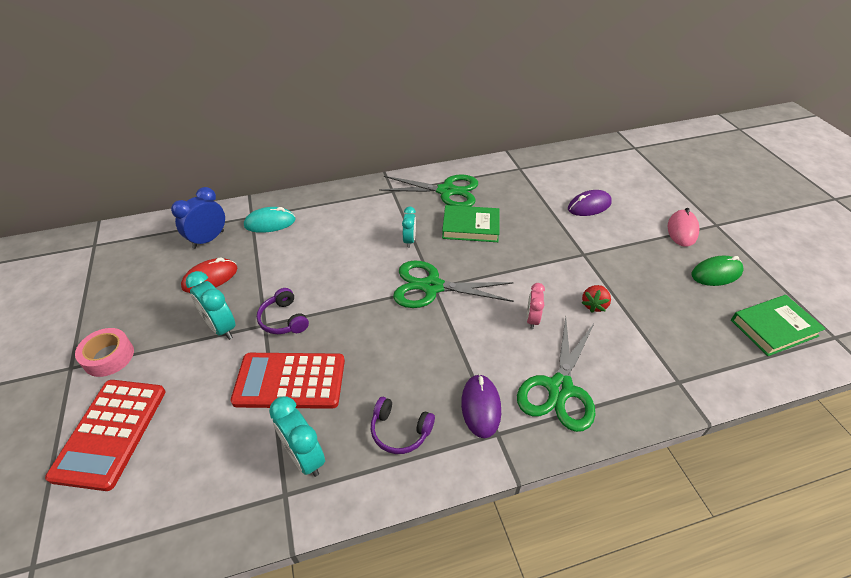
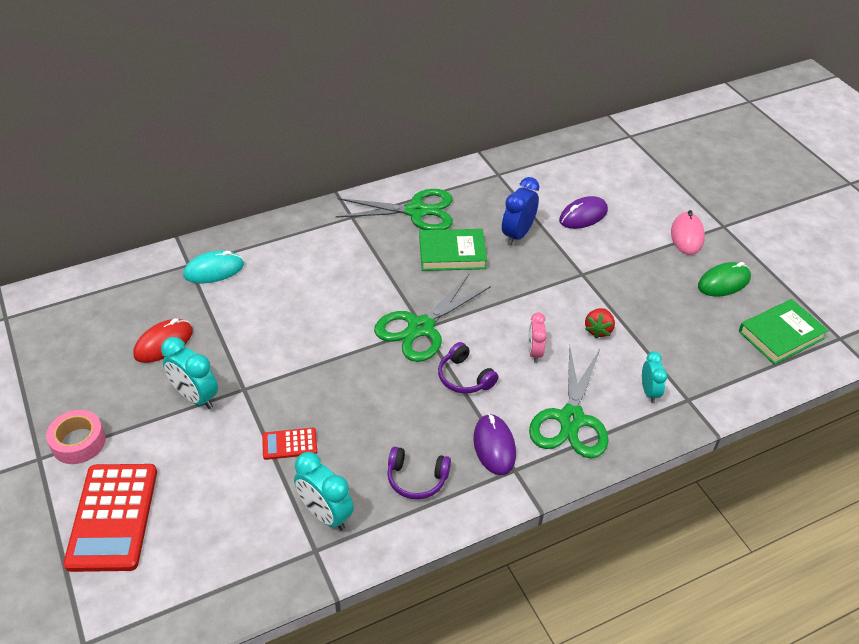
camera: 10 degrees left, 0 degrees up
blue clock [171,187,225,249] -> blue clock moved to [502,177,539,245]
red calculator [231,353,345,409] -> red calculator [262,428,317,460], size x0.48
purple headphones [257,288,309,334] -> purple headphones moved to [438,342,498,393]
green scissors [393,260,514,308] -> green scissors turned 45 degrees counterclockwise [374,274,491,362]
turquoise clock [402,207,416,248] -> turquoise clock moved to [642,351,668,403]

